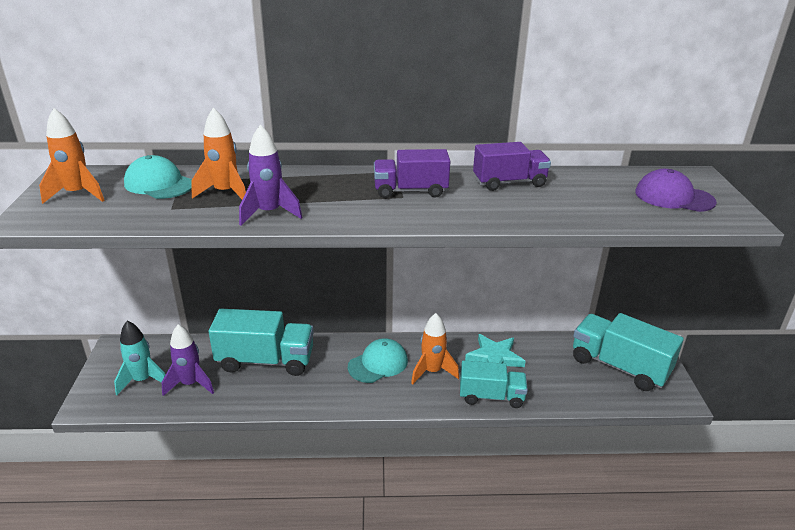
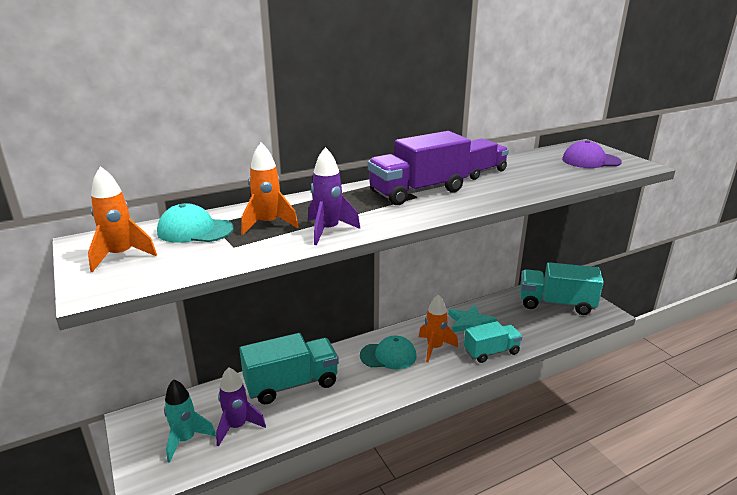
camera: 25 degrees left, 5 degrees down
turquoise cap [348,338,408,383] -> turquoise cap turned 60 degrees clockwise [360,336,416,370]
purple truck [374,149,450,198] -> purple truck [368,131,471,205], size x1.54

